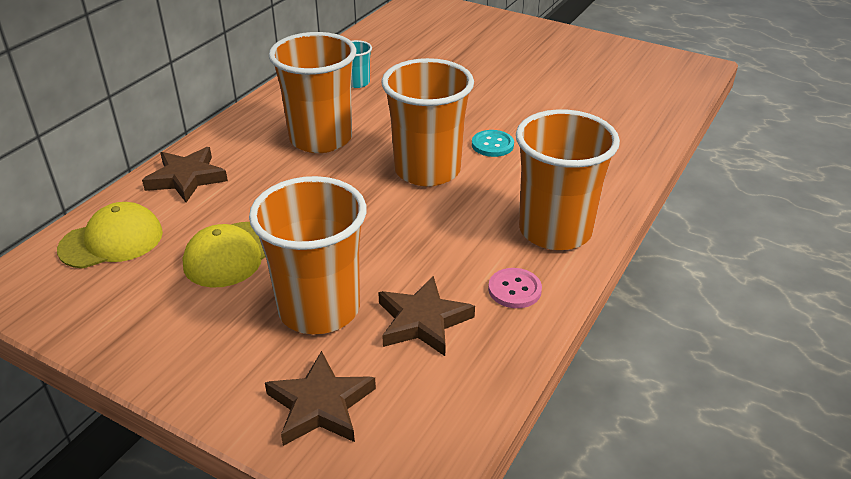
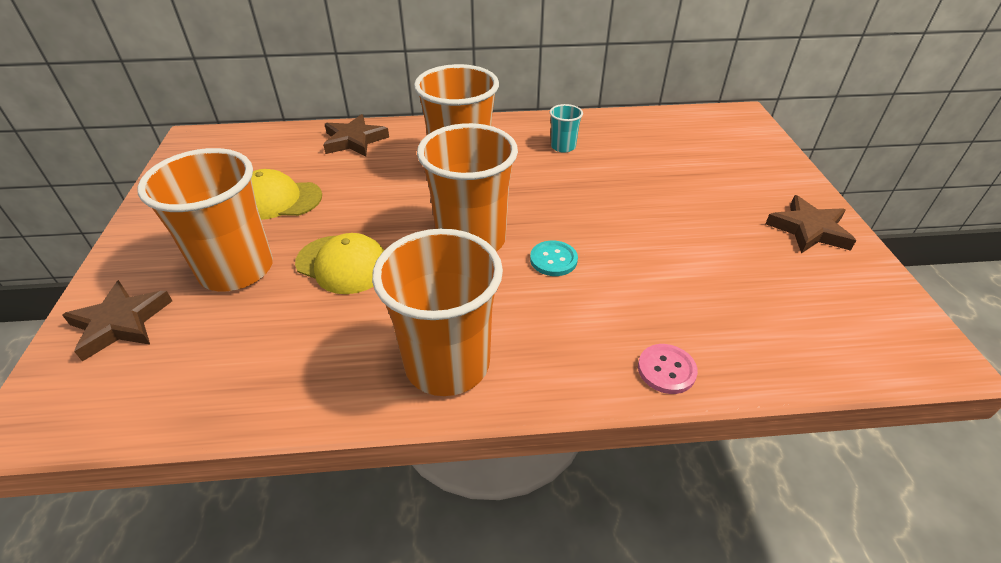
camera: 55 degrees right, 5 degrees up
yellow cap [57,202,163,268] -> yellow cap moved to [295,233,384,294]
brown star [378,276,475,356] -> brown star moved to [765,195,856,254]
pink button [488,268,542,308] -> pink button moved to [638,344,698,394]

